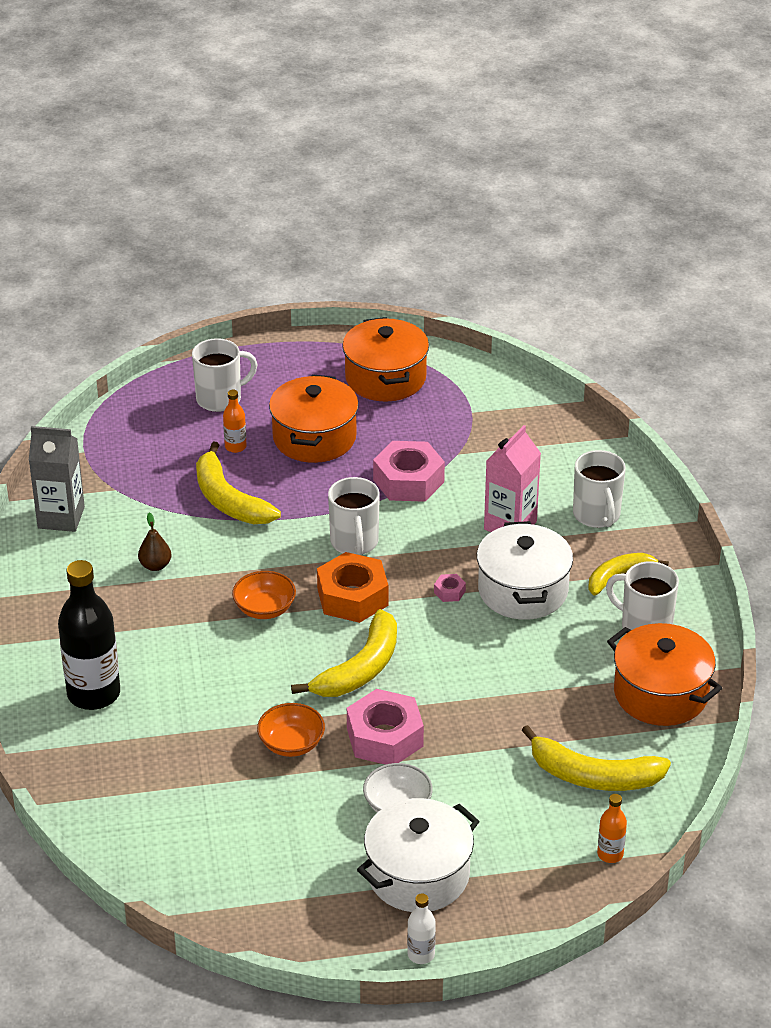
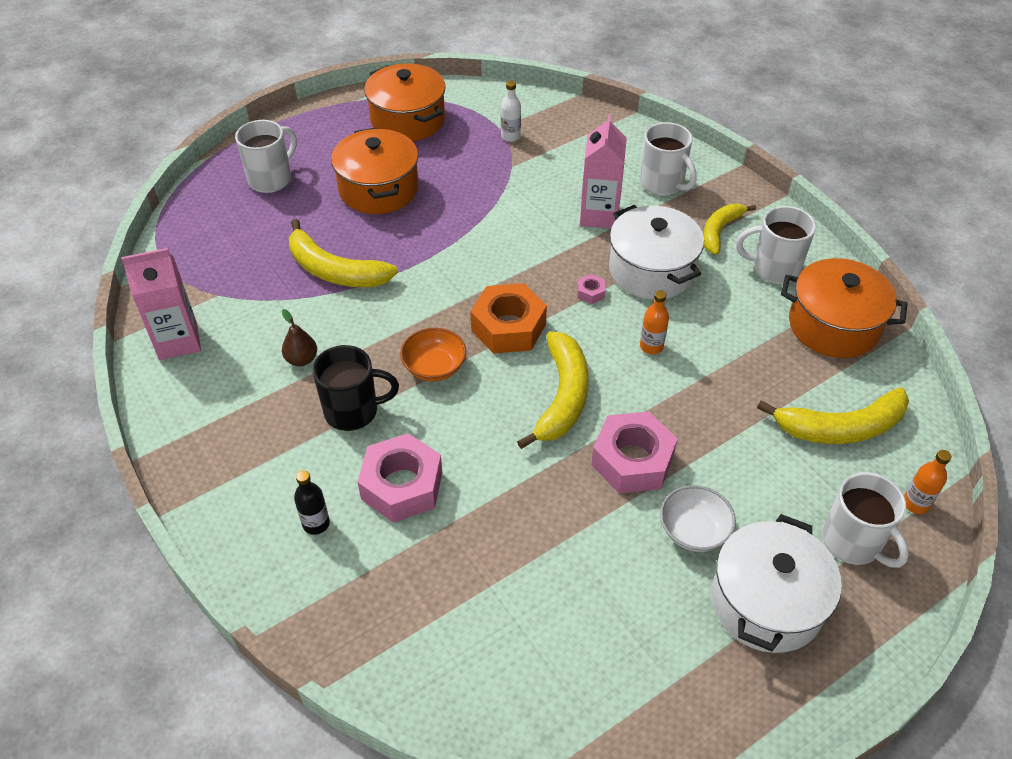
camera: 25 degrees left, 10 degrees up
grey carton [29,426,85,532] -> pink carton [121,248,201,360]
black bottle [58,560,120,710] -> black bottle [294,470,330,535], size x0.46
orange bottle [223,390,247,453] -> orange bottle moved to [640,290,669,354]
orange bowl [257,703,325,757] -> none
white mug [328,477,380,555] -> white mug moved to [822,472,909,568]
pink nut [373,441,445,502] -> pink nut moved to [358,433,442,523]
white bottle [407,894,436,964] -> white bottle moved to [501,81,521,142]
none -> black mug [312,345,399,431]

